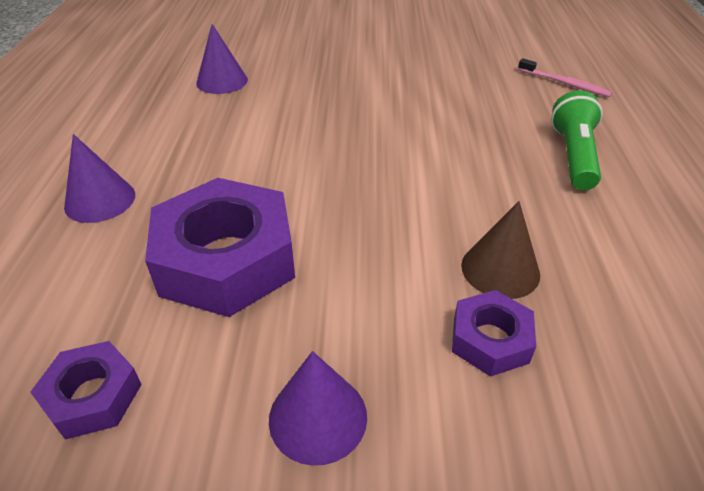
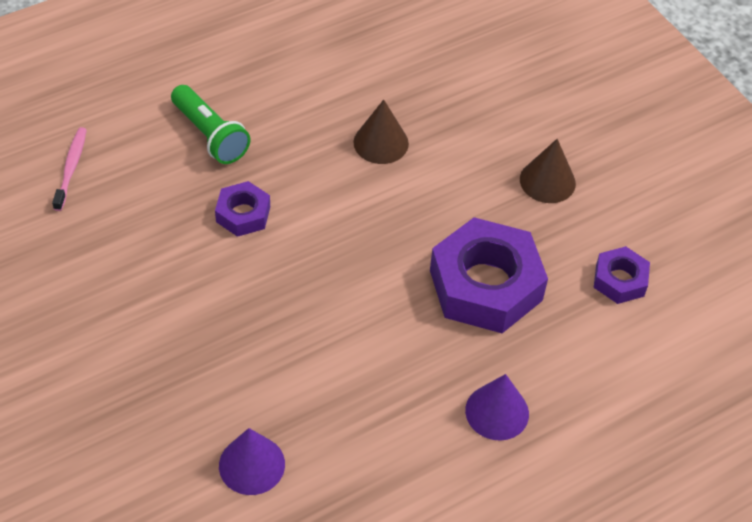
camera: 125 degrees left, 10 degrees up
purple cone [269,351,367,466] -> brown cone [520,139,576,203]
purple nut [452,290,536,377] -> purple nut moved to [215,181,270,237]
green flashlight [551,90,603,190] -> green flashlight turned 105 degrees counterclockwise [171,85,250,164]

